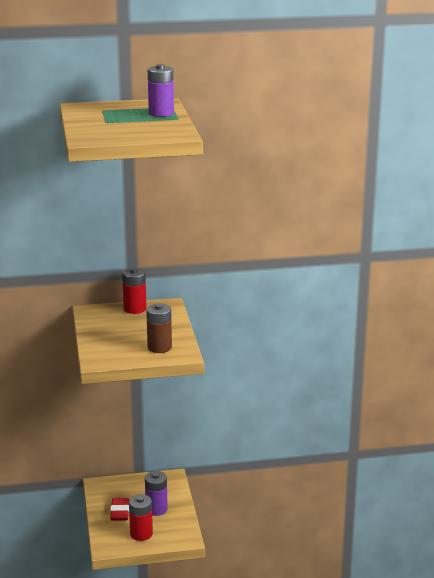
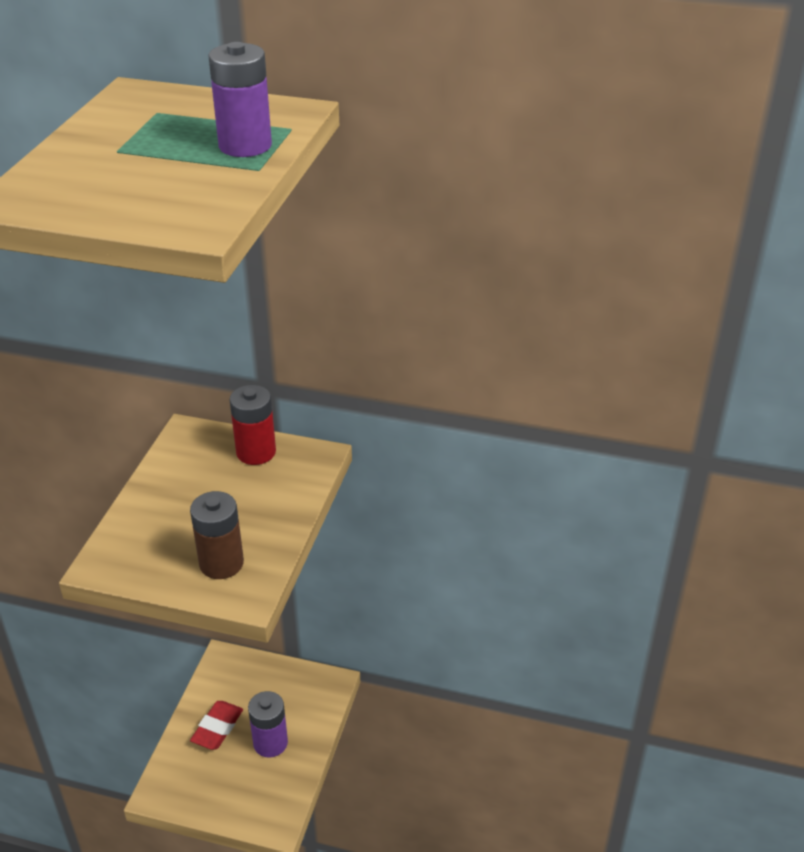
camera: 25 degrees right, 15 degrees up
red battery [129,494,153,541] -> none

